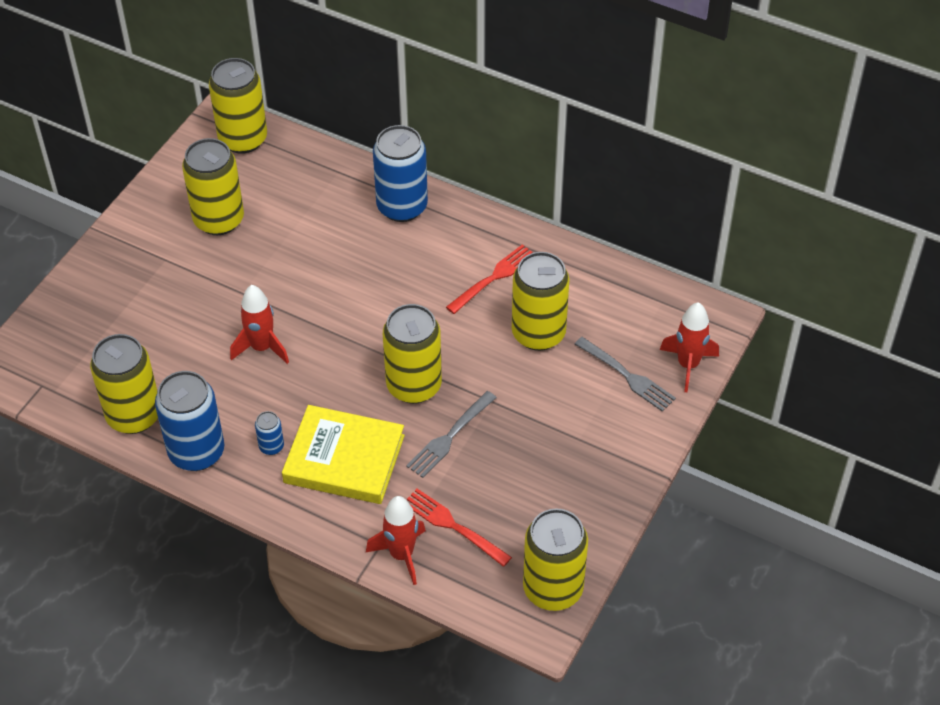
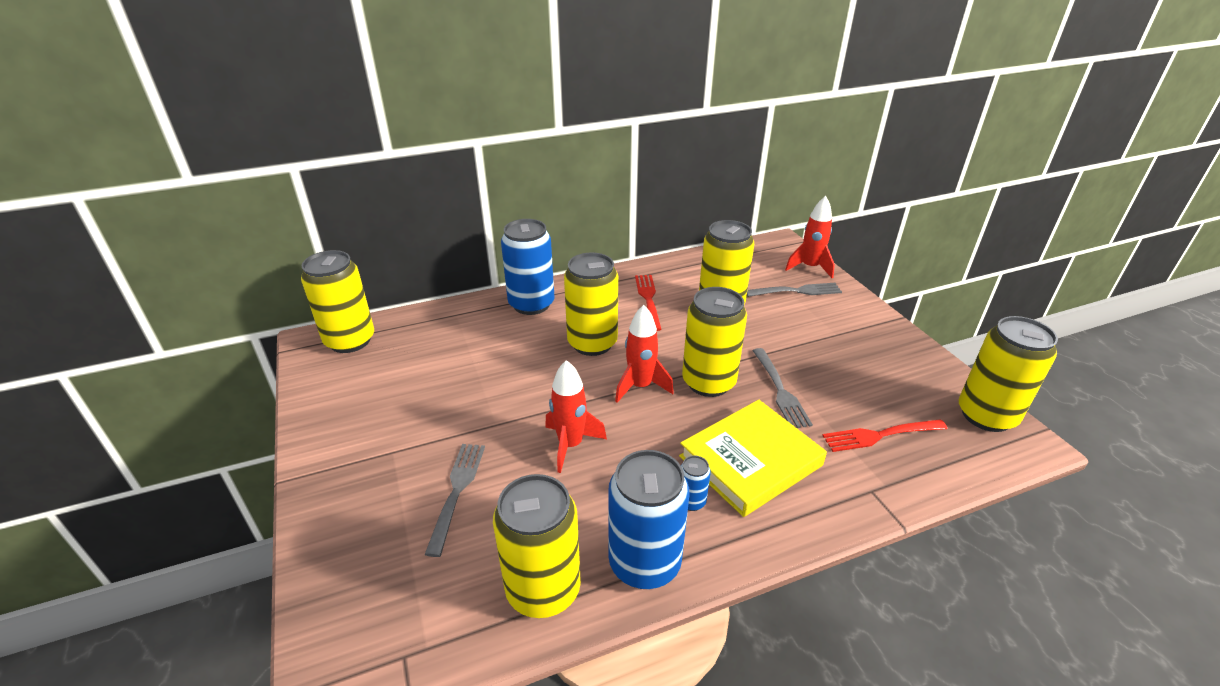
camera: 50 degrees left, 15 degrees down
yellow can [182,138,244,235] -> yellow can moved to [564,252,618,356]
red rocket [366,496,426,585] -> red rocket moved to [615,305,674,403]
none -> grey fork [425,444,485,557]

